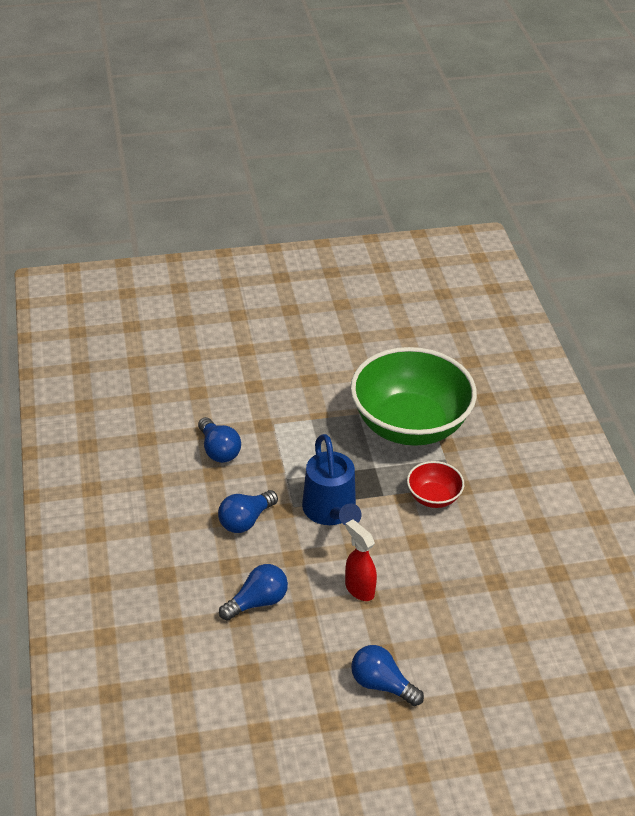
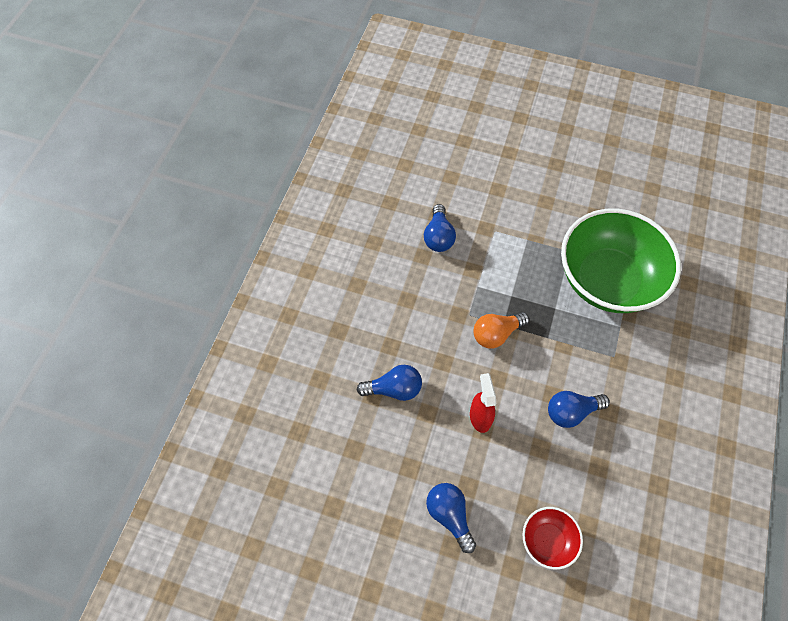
camera: 30 degrees right, 20 degrees up
blue light bulb [218,490,278,533] -> blue light bulb moved to [548,391,610,428]
blue watering can [302,434,362,526] -> orange light bulb [473,312,529,348]
red bowl [407,461,464,508] -> red bowl moved to [522,507,583,570]

